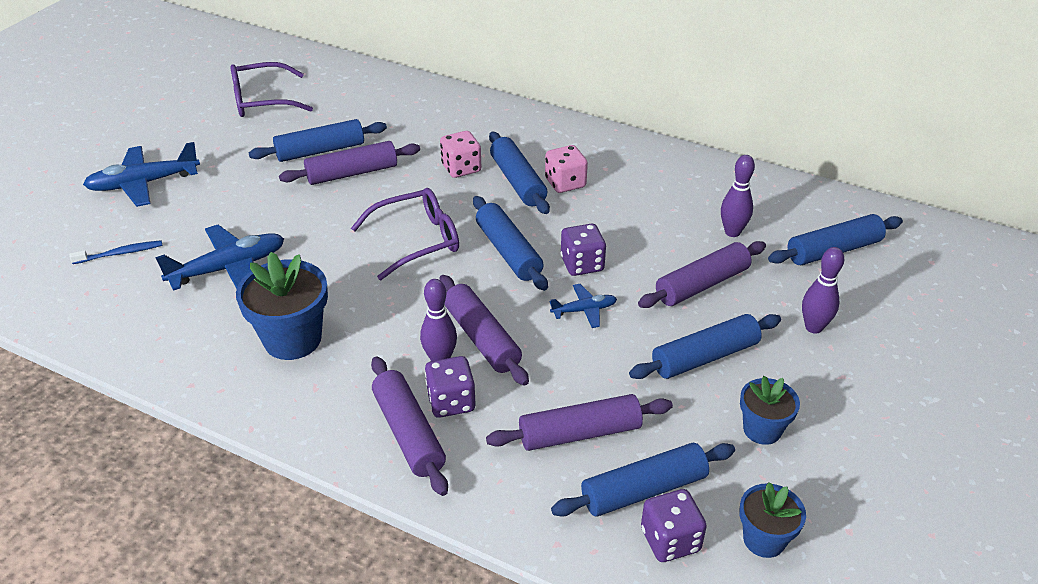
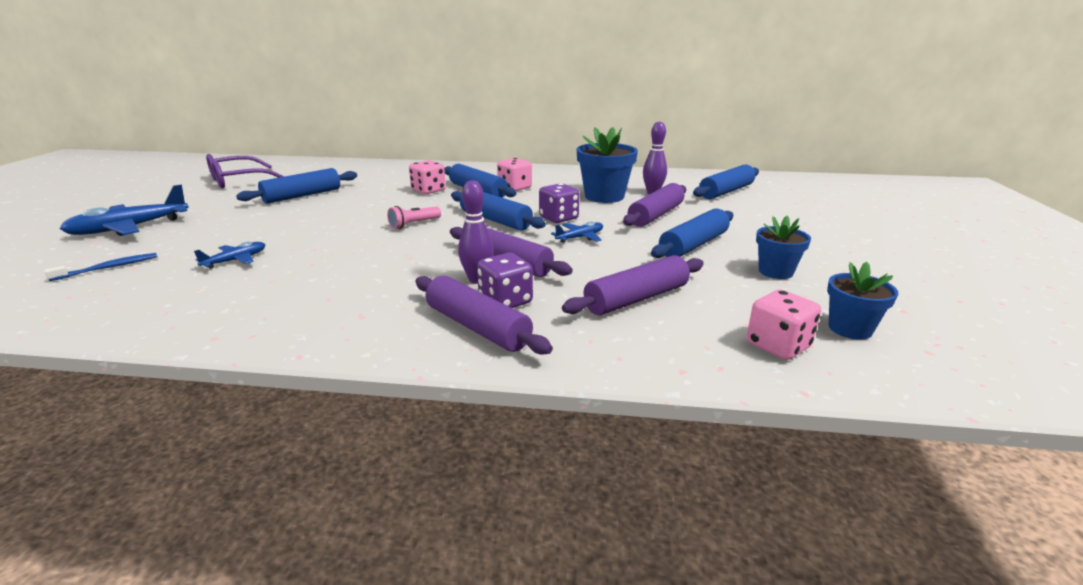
camera: 20 degrees left, 15 degrees down
blue plane [155,225,284,291] -> blue plane [194,242,266,269], size x0.54
blue flower pot [236,252,328,360] -> blue flower pot moved to [577,127,638,203]
purple rolling pin [279,141,420,185] -> none
purple glasses [351,188,459,280] -> pink flashlight [387,206,441,229]
blue rolling pin [551,443,735,517] -> none
purple dice [641,489,707,562] -> pink dice [747,290,821,360]
purple bowling pin [802,247,844,334] -> none

